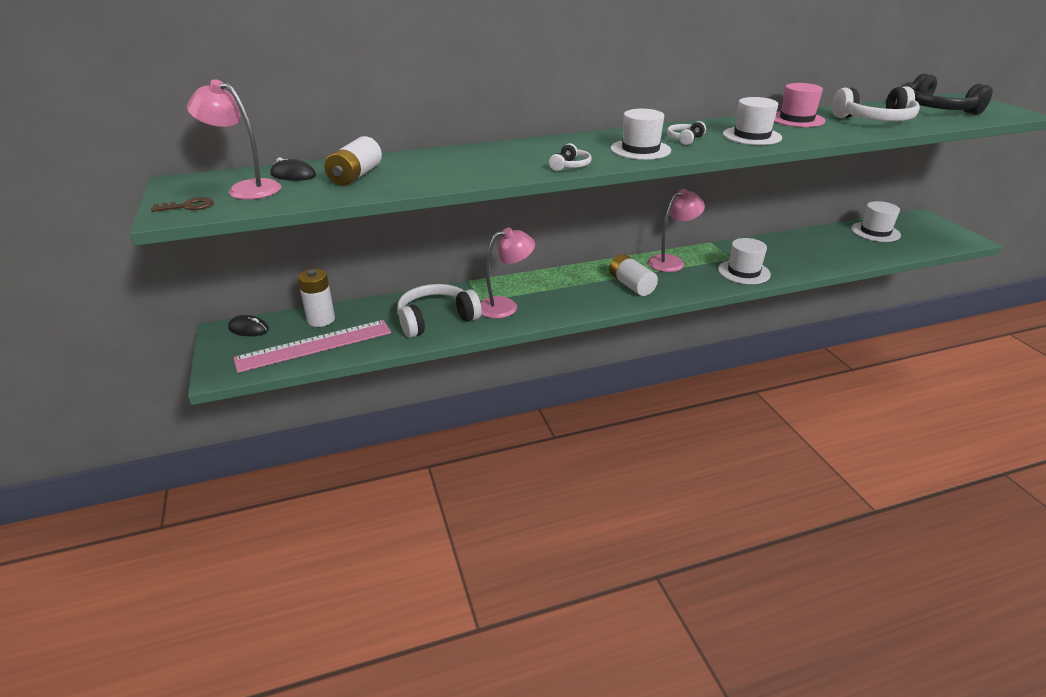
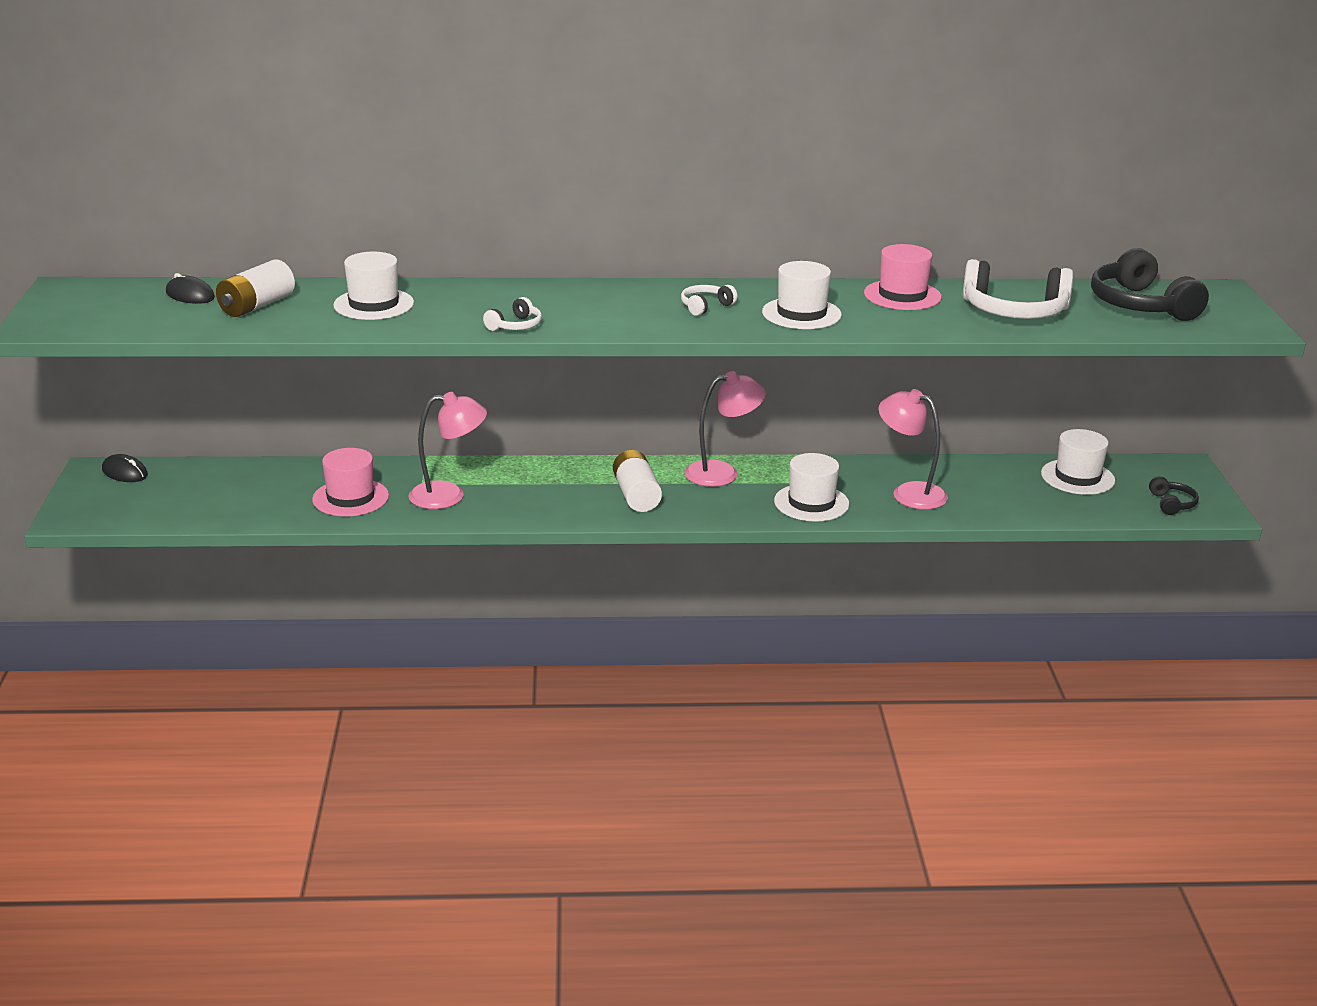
camera: 15 degrees right, 5 degrees down
brown key [151,197,214,212] -> none
pink lamp [187,79,281,200] -> pink lamp moved to [879,389,948,510]
pink ruler [233,320,391,373] -> none
white battery [298,269,335,327] -> none
white headphones [397,284,482,338] -> pink hat [312,448,389,516]
white hat [611,109,671,160] -> white hat moved to [333,252,414,320]
none -> black headphones [1149,476,1199,515]

